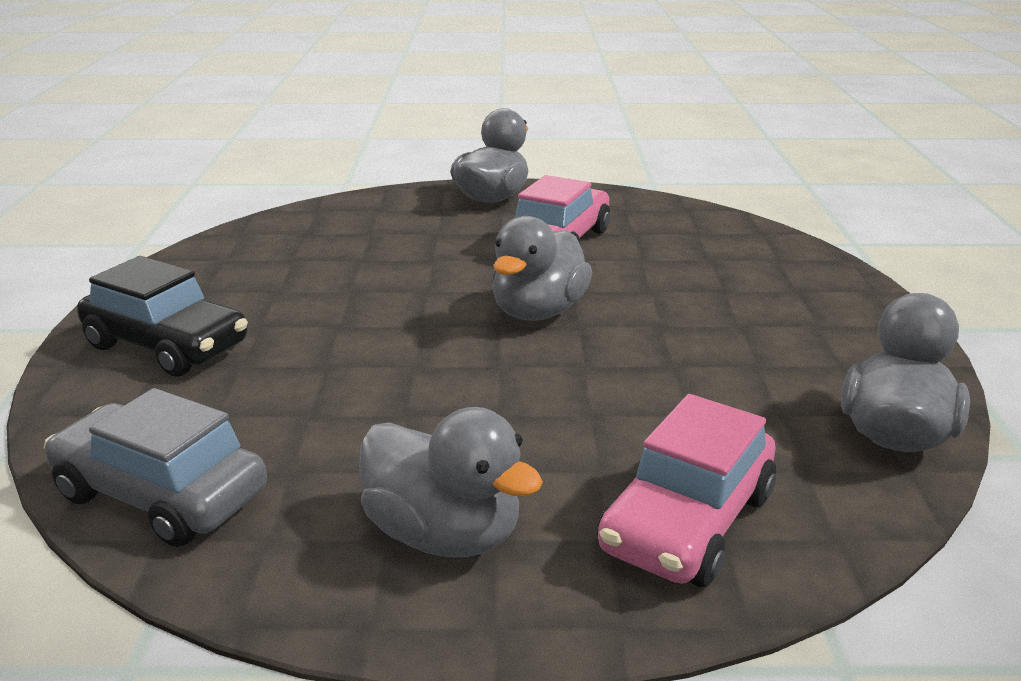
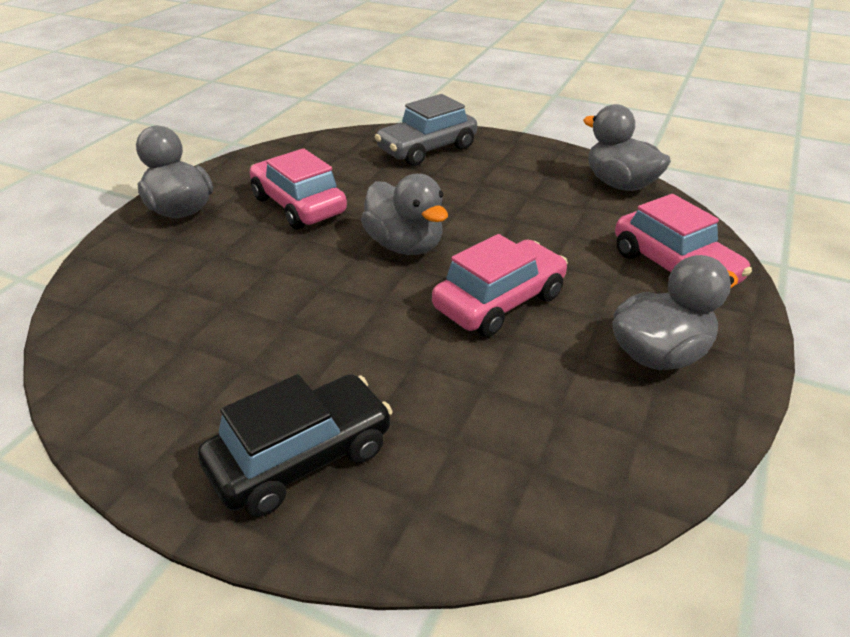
camera: 65 degrees left, 10 degrees up
grey car [44,388,267,547] -> grey car moved to [375,94,477,166]
none -> pink car [432,234,568,337]

